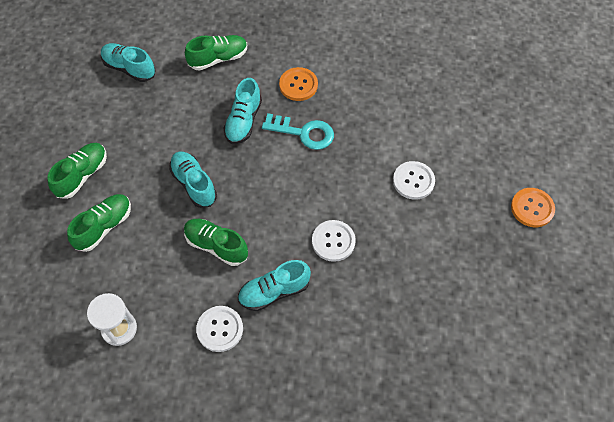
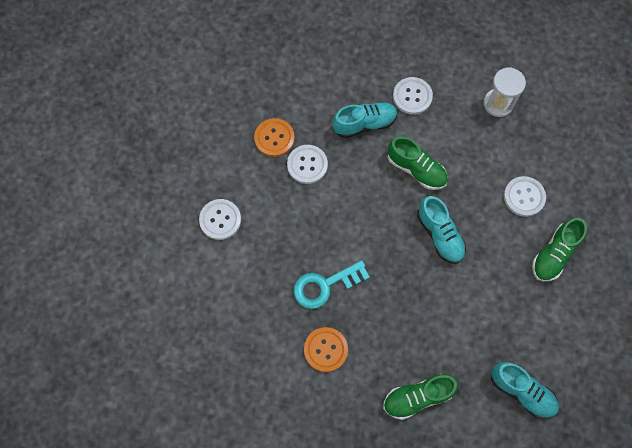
camera: 175 degrees left, 10 degrees up
green shoe [67,194,131,252] -> white button [504,176,546,217]
turquoise shoe [223,78,262,144] -> none
turquoise key [262,113,334,150] -> turquoise key turned 45 degrees counterclockwise [294,260,370,309]
orange button [511,188,555,227] -> orange button moved to [254,118,295,157]

